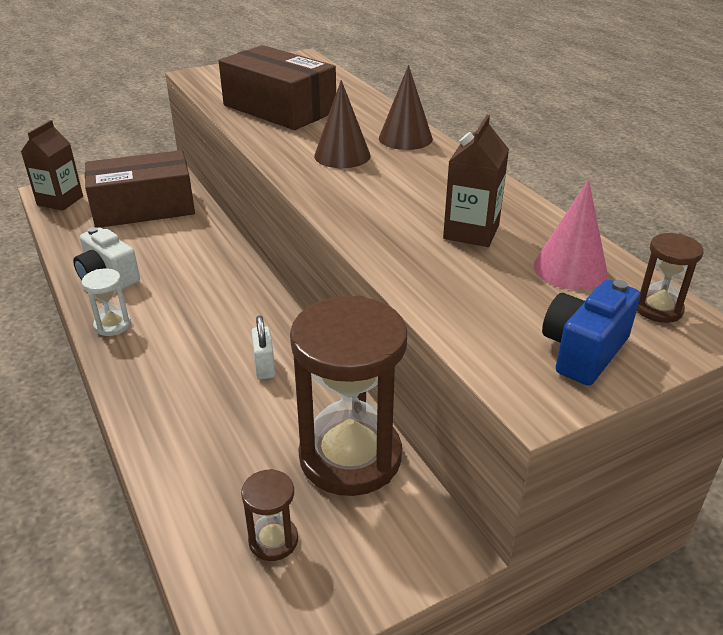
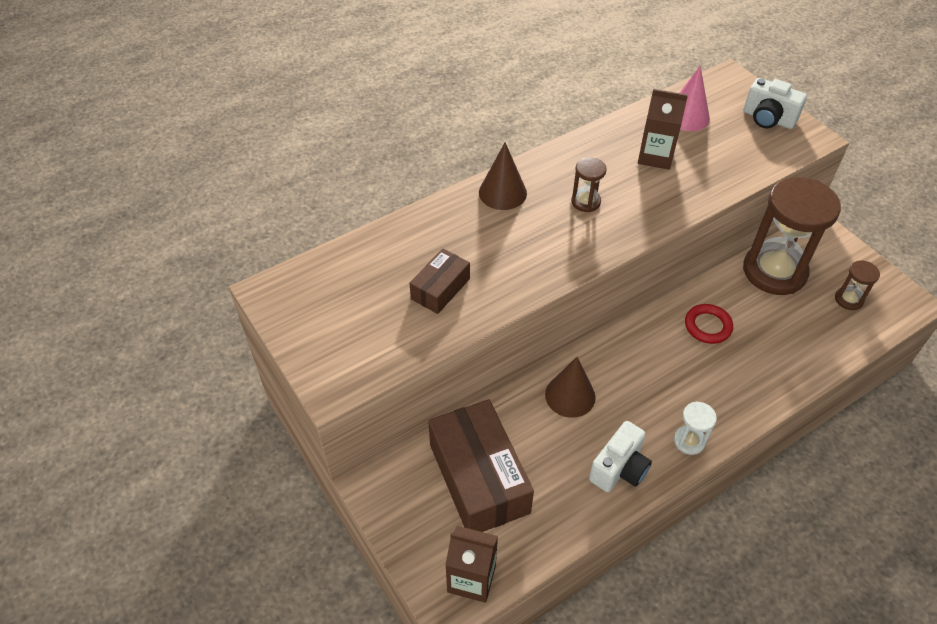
camera: 95 degrees left, 15 degrees up
brown box [219,45,336,130] -> brown box [409,248,470,314], size x0.52
white padlock [251,315,275,379] -> red ring [685,304,733,344]
brown cone [314,80,371,168] -> brown cone moved to [545,357,596,418]
blue camera [542,280,640,386] -> white camera [743,78,807,129]
brown hourglass [637,233,704,323] -> brown hourglass moved to [571,157,607,212]

